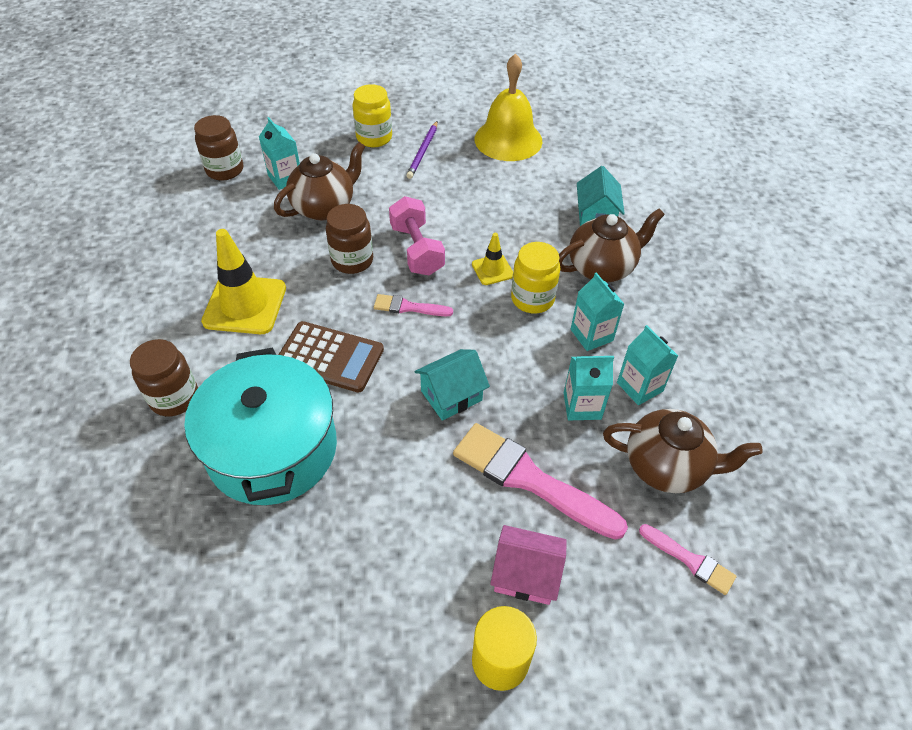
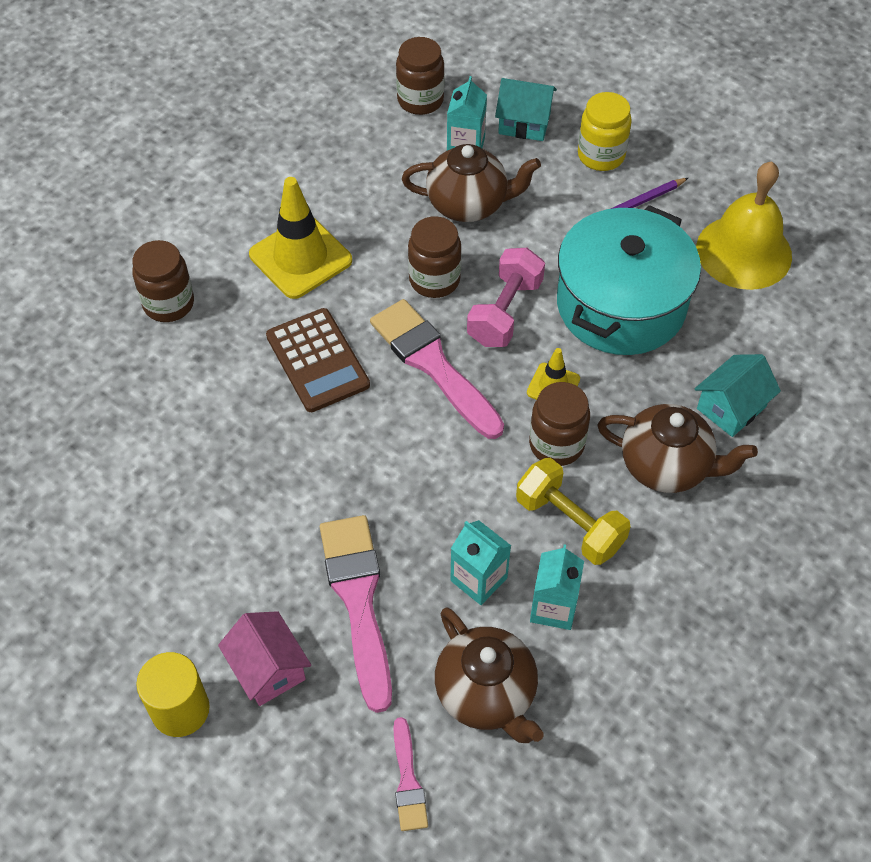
camera: 45 degrees right, 5 degrees up
turquoise pot [184,348,337,505] -> turquoise pot moved to [557,205,701,355]
pink brush [374,294,453,316] -> pink brush [370,299,504,439], size x1.96
turquoise house [415,349,490,420] -> turquoise house moved to [495,78,557,141]
yellow jar [511,242,560,313] -> brown jar [529,382,590,466]
turquoise carton [571,272,624,351] -> yellow dumbbell [516,458,631,565]

